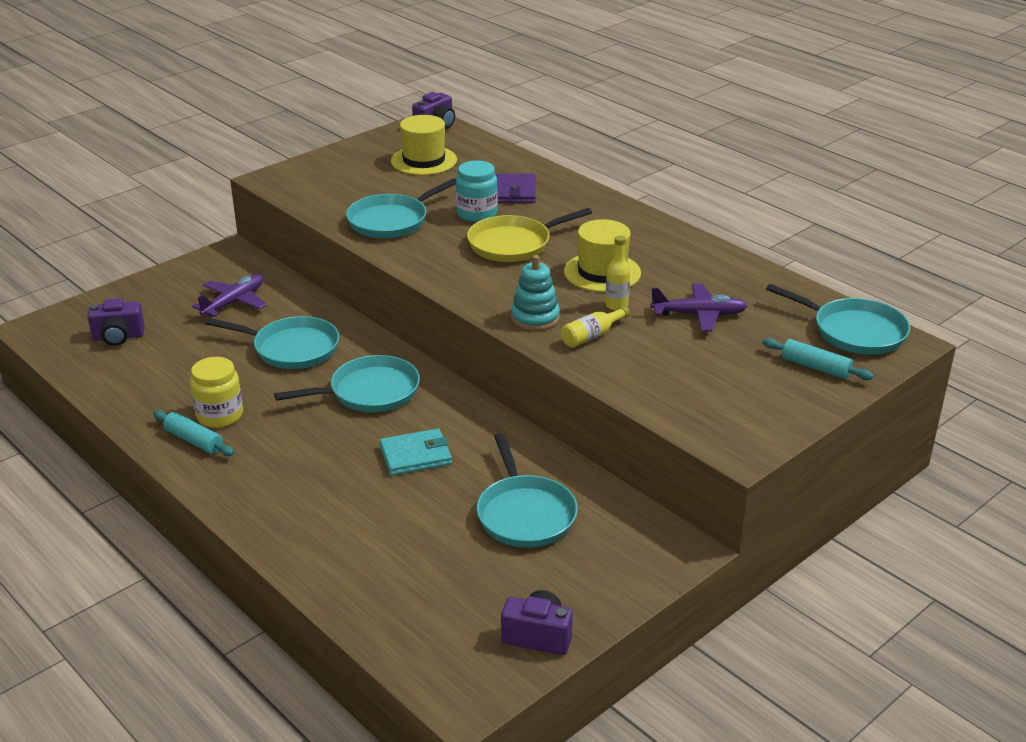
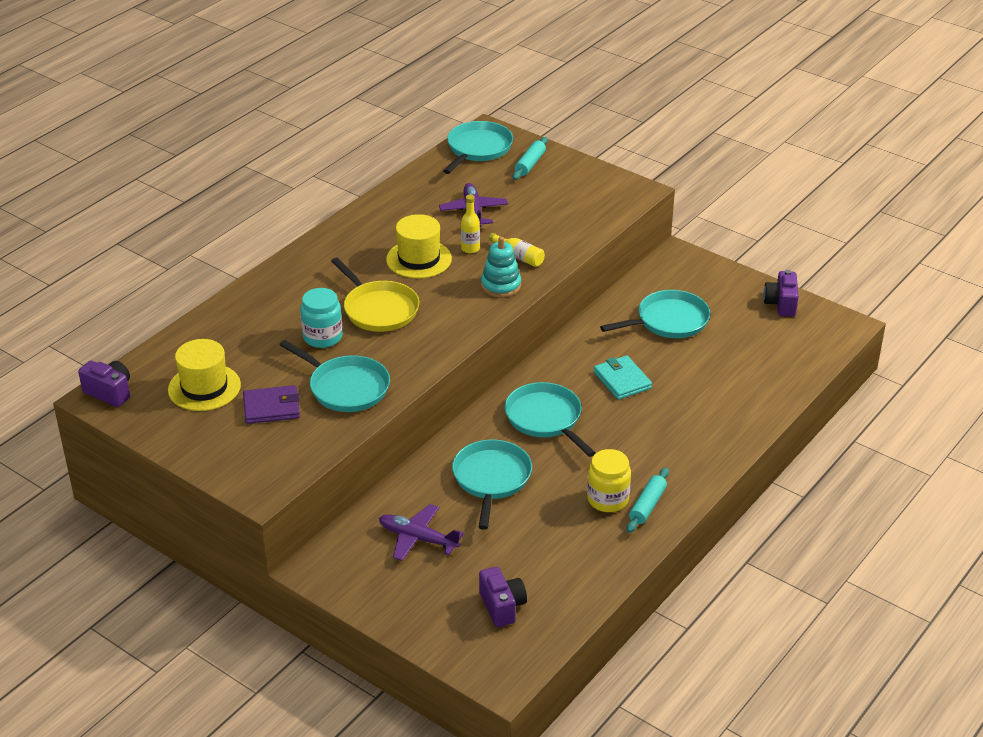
camera: 100 degrees left, 5 degrees up
purple wallet [496,173,536,203] -> purple wallet moved to [243,385,300,424]

